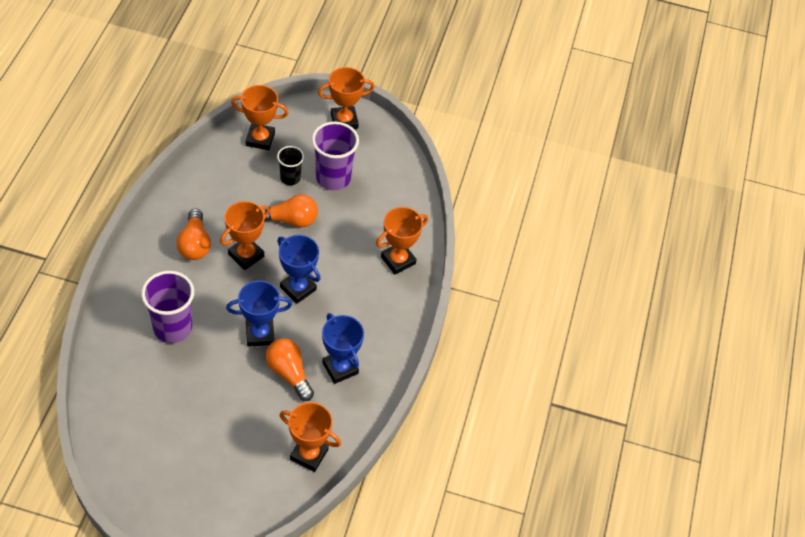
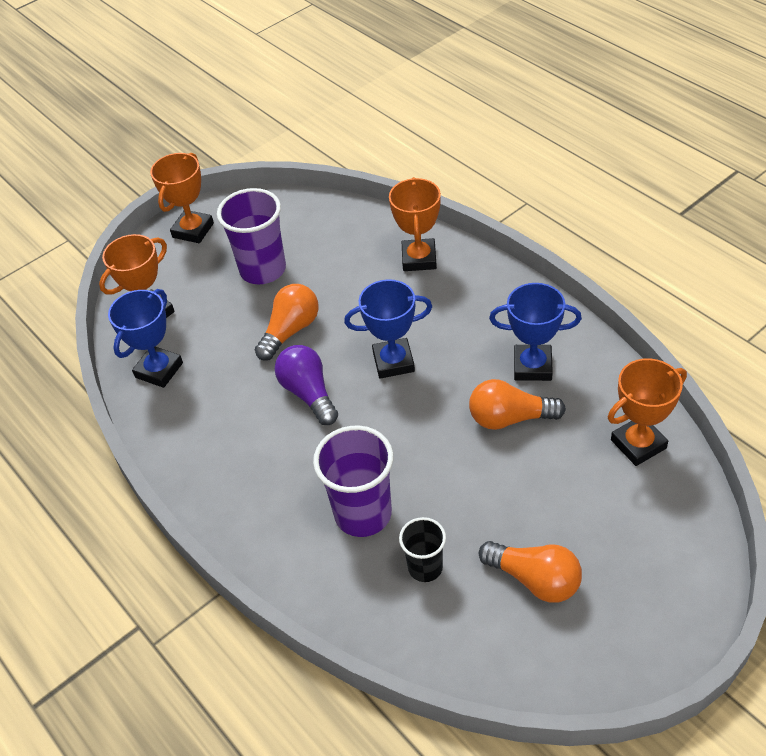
camera: 45 degrees left, 5 degrees down
orange light bulb [176,208,211,260] -> orange light bulb moved to [479,541,582,603]
orange trophy [220,201,270,270] -> purple light bulb [275,345,338,425]
blue trophy [226,281,292,347] -> blue trophy moved to [108,289,183,388]
black cup [277,146,304,185] -> black cup moved to [399,517,446,582]

